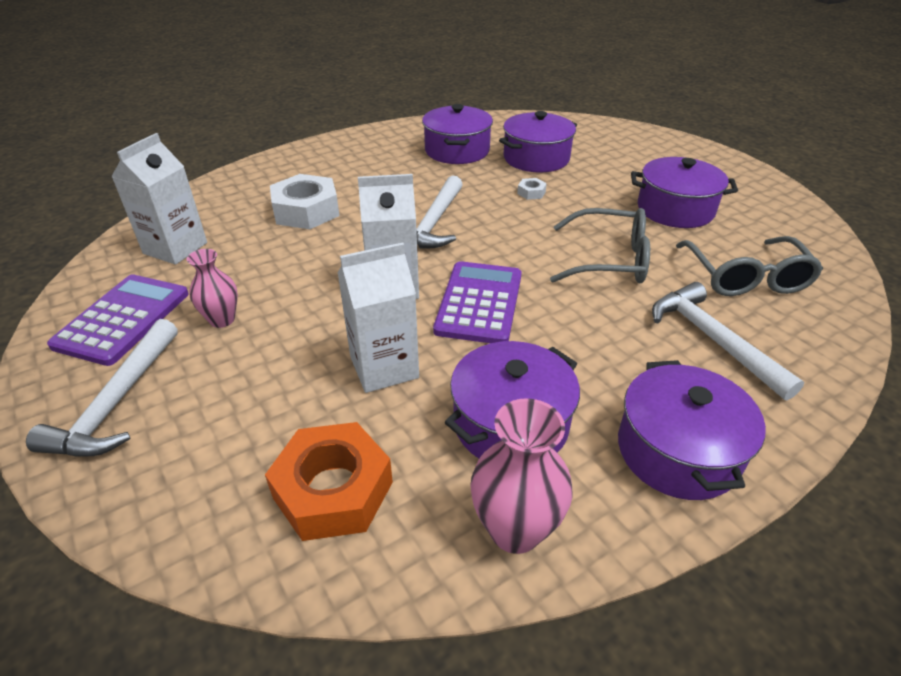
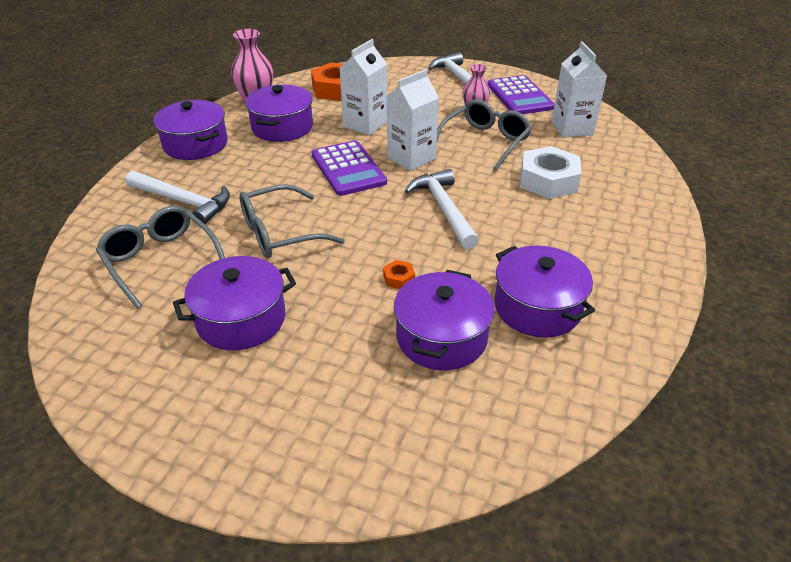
camera: 145 degrees right, 0 degrees up
white nut [517,178,547,200] -> orange nut [383,260,415,289]
none -> grey glasses [437,99,532,171]

